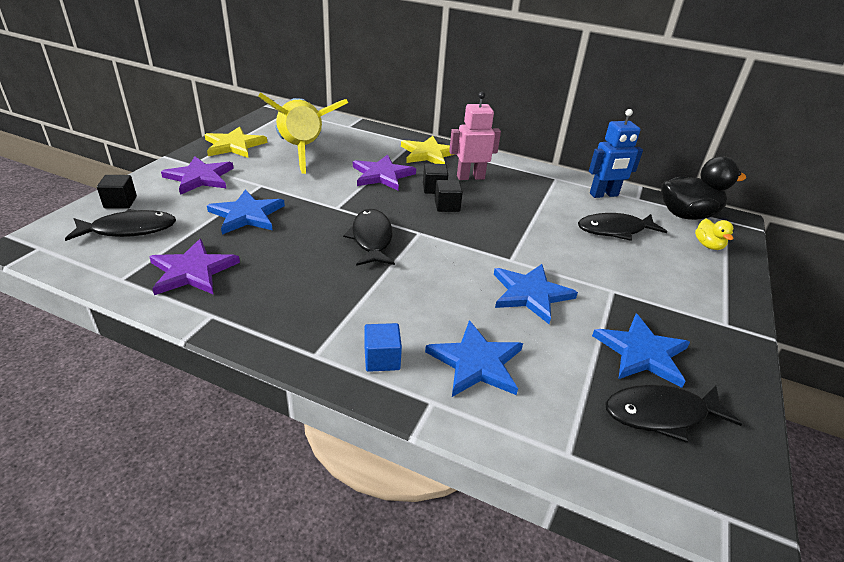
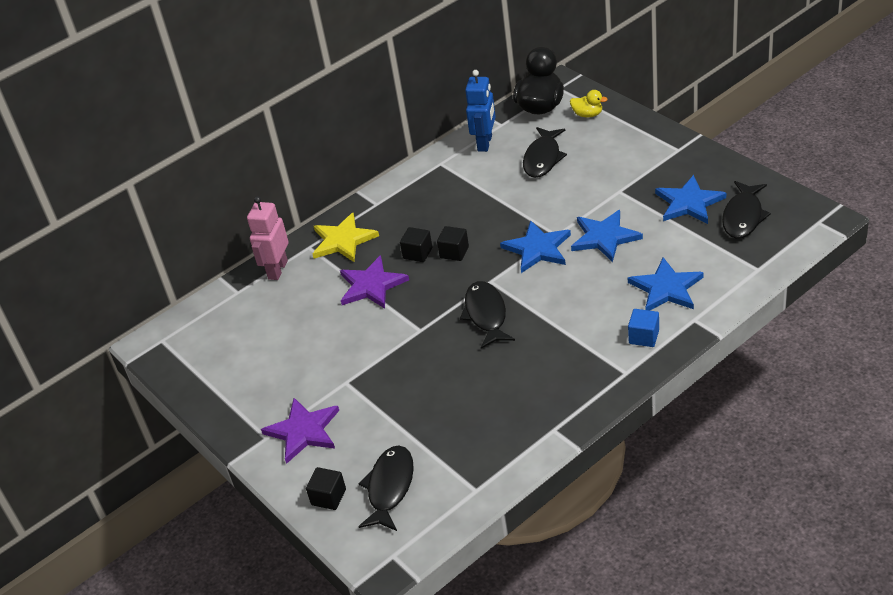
camera: 55 degrees left, 5 degrees up
purple star [149,239,240,295] -> none
yellow star [205,126,267,158] -> none
blue star [207,189,285,234] -> blue star moved to [500,220,571,273]
yellow rocket [258,92,348,174] -> none
black fish [343,209,395,266] -> black fish turned 60 degrees clockwise [460,281,515,349]
pink robot [449,92,501,180] -> pink robot moved to [247,196,289,280]

